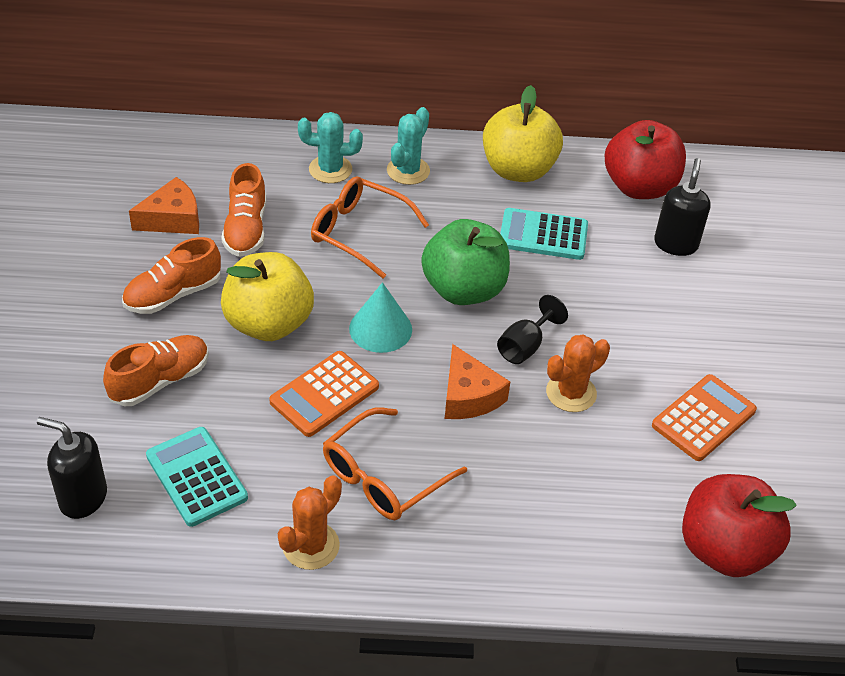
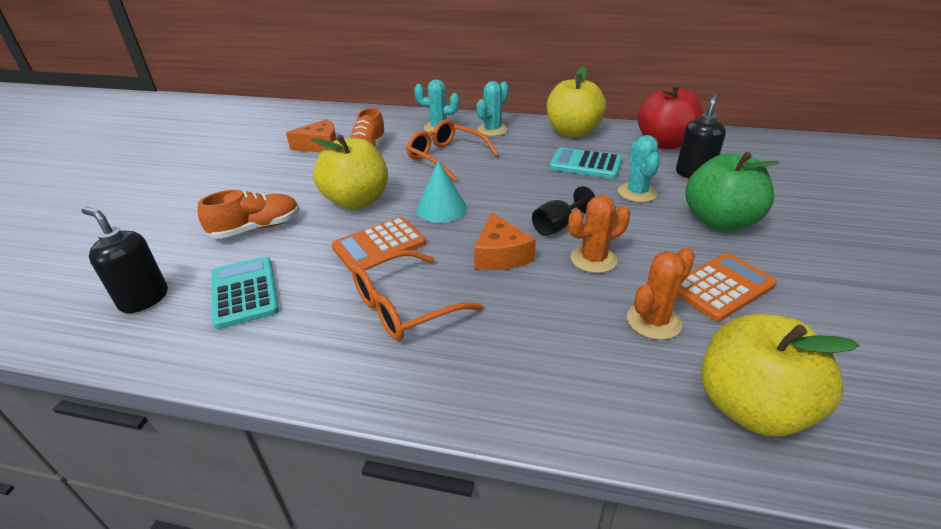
camera: 15 degrees right, 10 degrees down
orange shoe [122,237,221,314] -> none
orange cactus [278,475,342,570] -> orange cactus moved to [627,247,695,340]
green apple [421,219,510,305] -> green apple moved to [685,152,779,231]
red apple [682,474,797,577] -> yellow apple [701,314,859,437]
none -> turquoise cactus [618,135,660,202]

